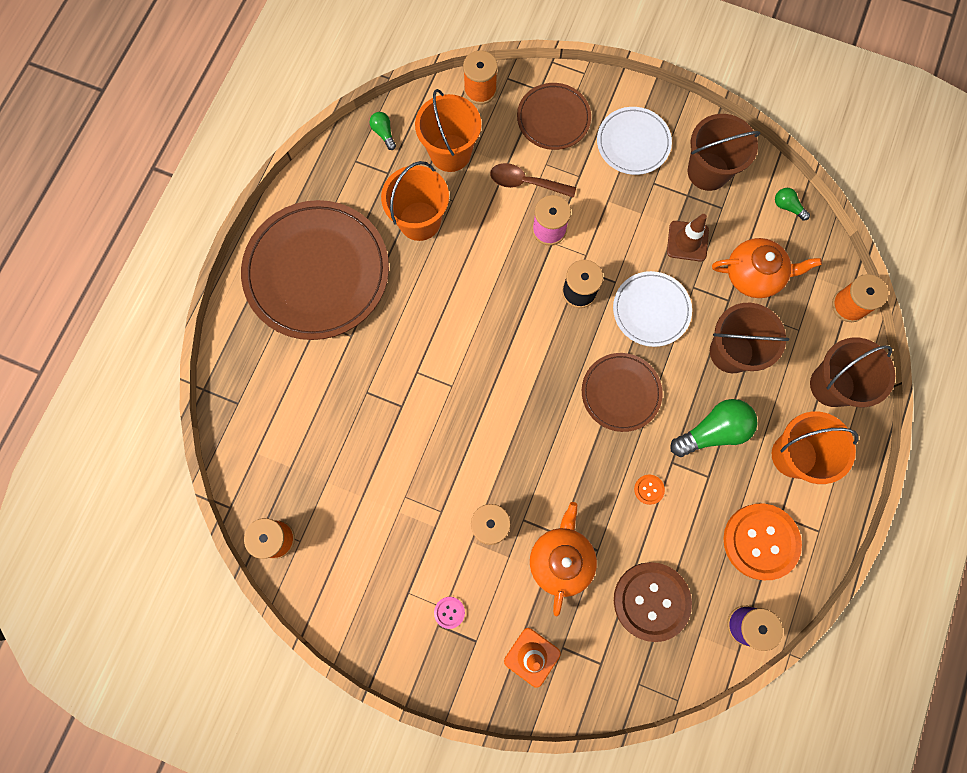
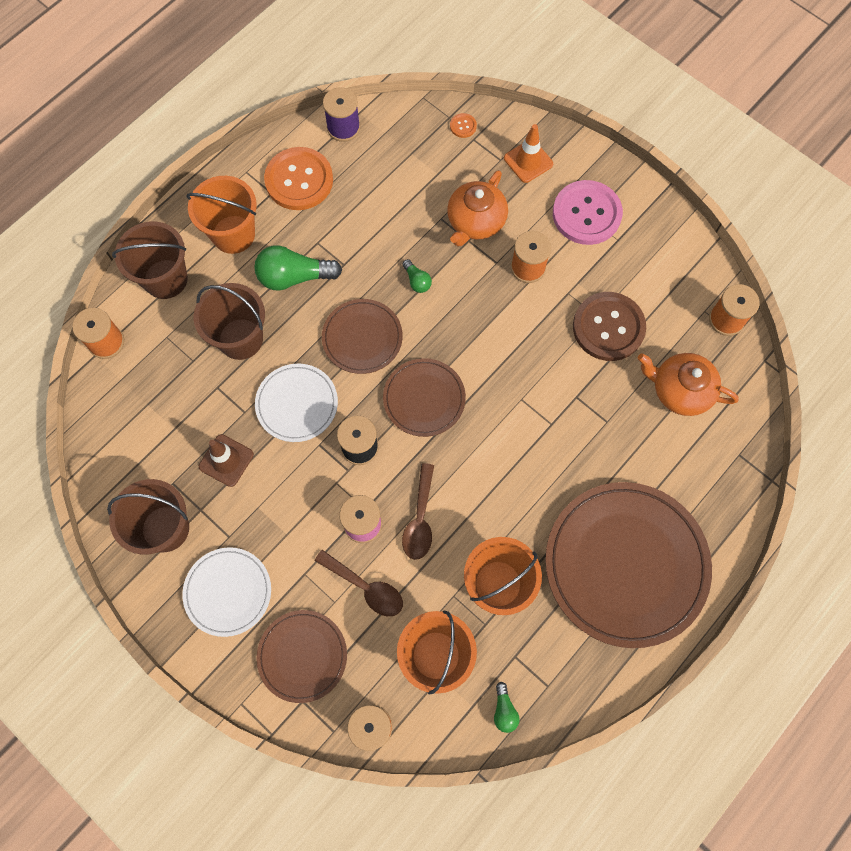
camera: 160 degrees left, 5 degrees down
pink button [434,597,465,629] -> pink button [553,180,623,245], size x2.48
brown button [614,562,692,642] -> brown button moved to [573,292,646,361]
orange button [634,475,665,505] -> orange button moved to [450,113,477,138]
orange teapot [712,238,822,298] -> orange teapot moved to [638,353,739,416]
green light bulb [775,188,810,221] -> green light bulb moved to [402,259,432,293]
none -> brown plate [383,358,466,437]
none -> brown spoon [402,463,434,560]

